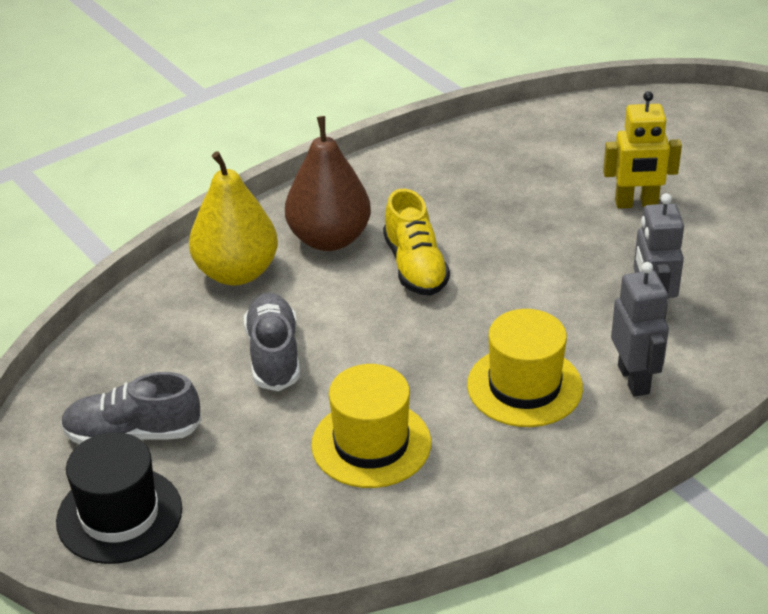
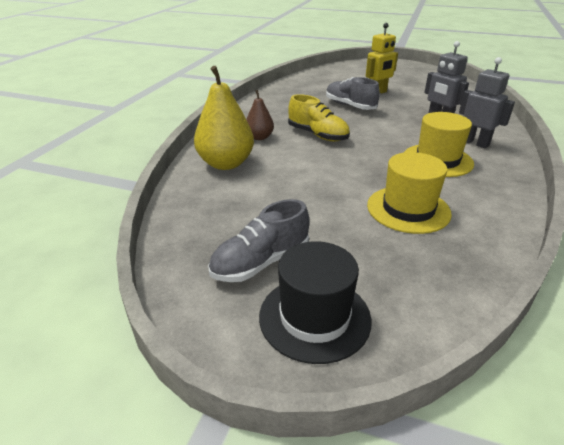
camera: 35 degrees left, 5 degrees down
grey shoe [244,293,300,391] -> grey shoe moved to [326,77,380,110]
brown pear [285,116,371,251] -> brown pear [246,90,274,140], size x0.56

